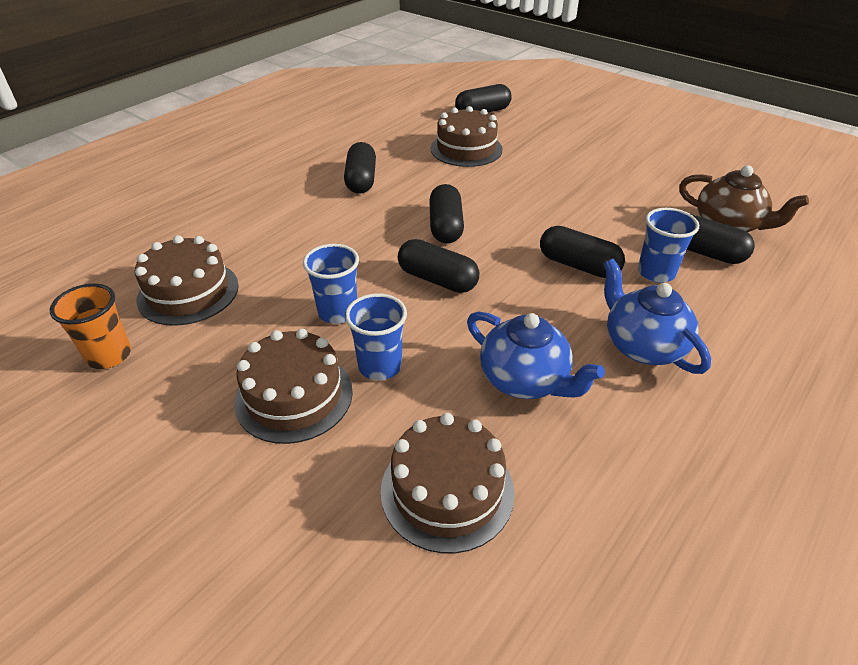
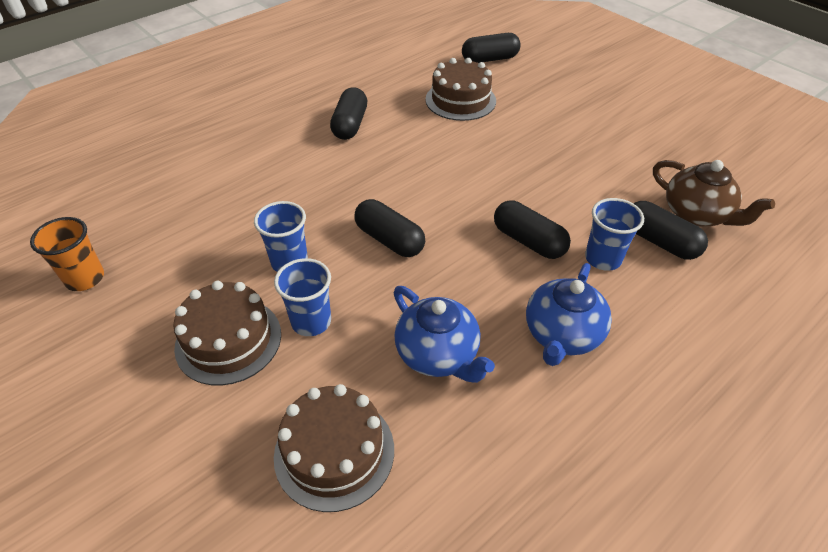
camera: 10 degrees right, 5 degrees up
brown cake [135,235,239,326] -> none
black capsule [429,184,464,244] -> none
blue teapot [604,259,711,374] -> blue teapot turned 135 degrees counterclockwise [526,263,612,366]

